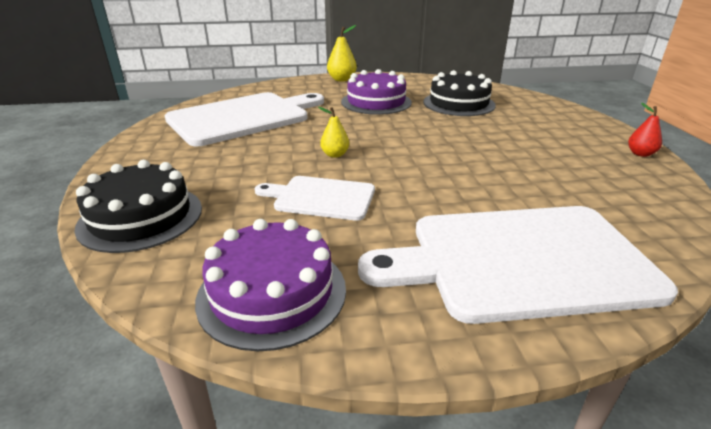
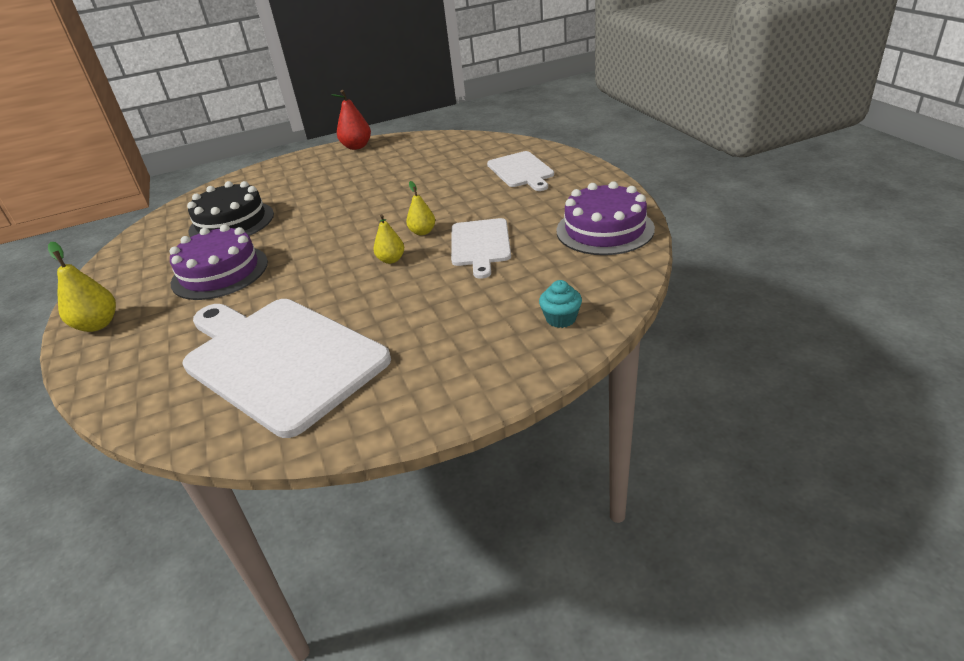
camera: 100 degrees left, 5 degrees up
black cake [74,160,202,253] -> turquoise cupcake [539,280,582,328]
white cutting board [358,206,678,324] -> white cutting board [487,151,554,191], size x0.53
red pear [628,103,662,157] -> red pear [332,90,371,150], size x1.53
none -> yellow pear [406,181,435,235]

